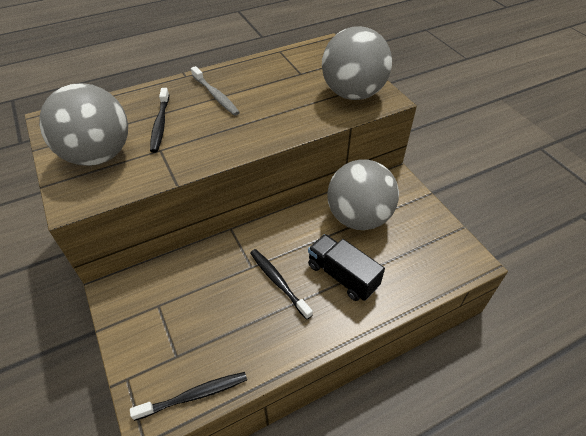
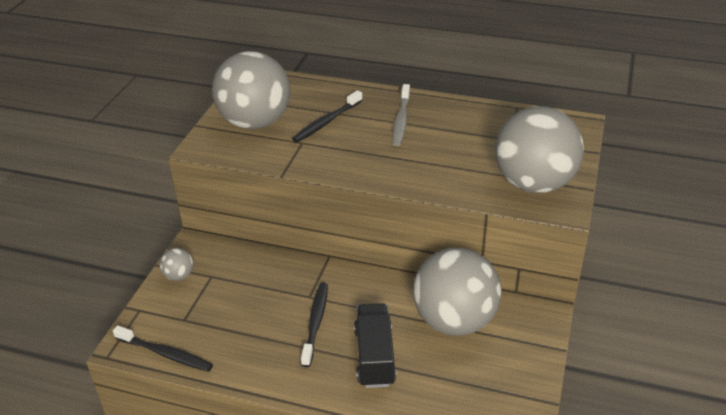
camera: 45 degrees right, 10 degrees down
none -> grey ball [160,248,193,281]

